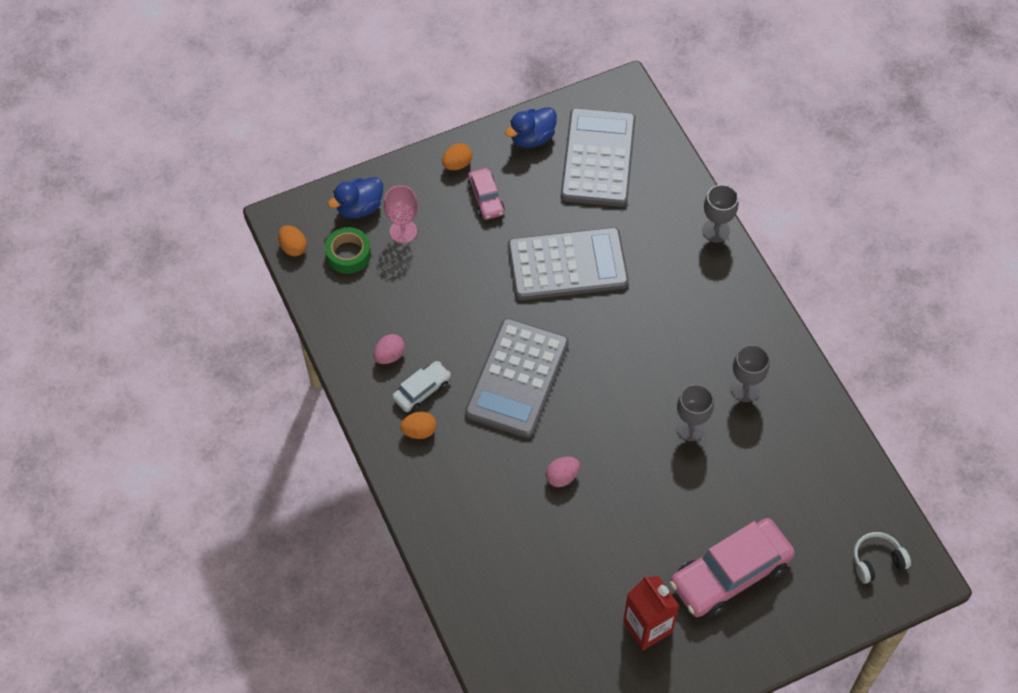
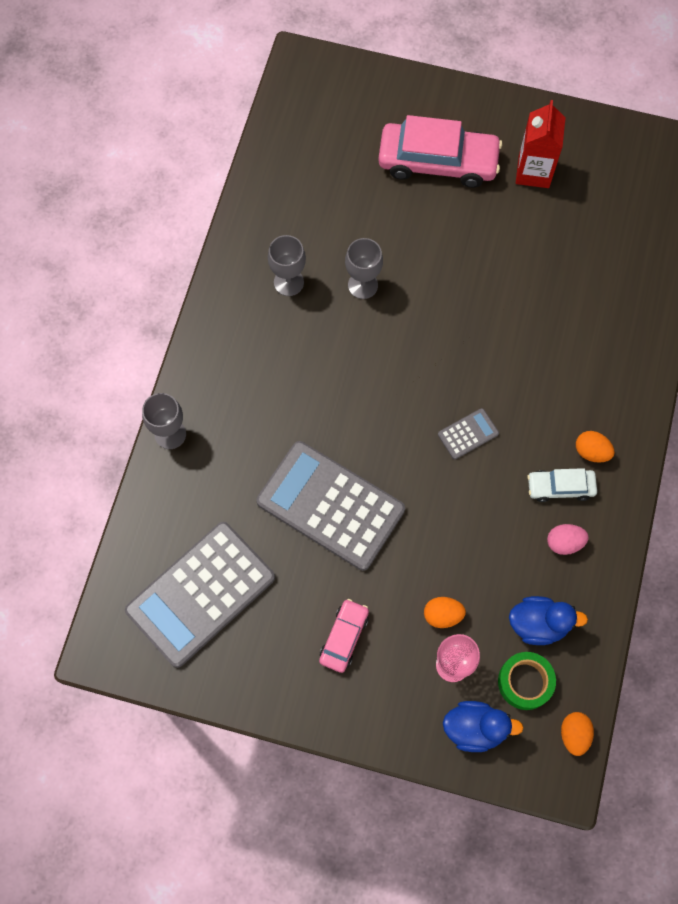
camera: 140 degrees left, 10 degrees up
orange egg [442,143,472,170] -> orange egg moved to [424,597,466,628]
grey calculator [465,318,569,438] -> grey calculator [438,408,499,459], size x0.42
blue duck [505,107,557,148] -> blue duck moved to [509,596,588,645]
pink egg [545,457,580,487] -> none
white headphones [853,532,911,584] -> none

